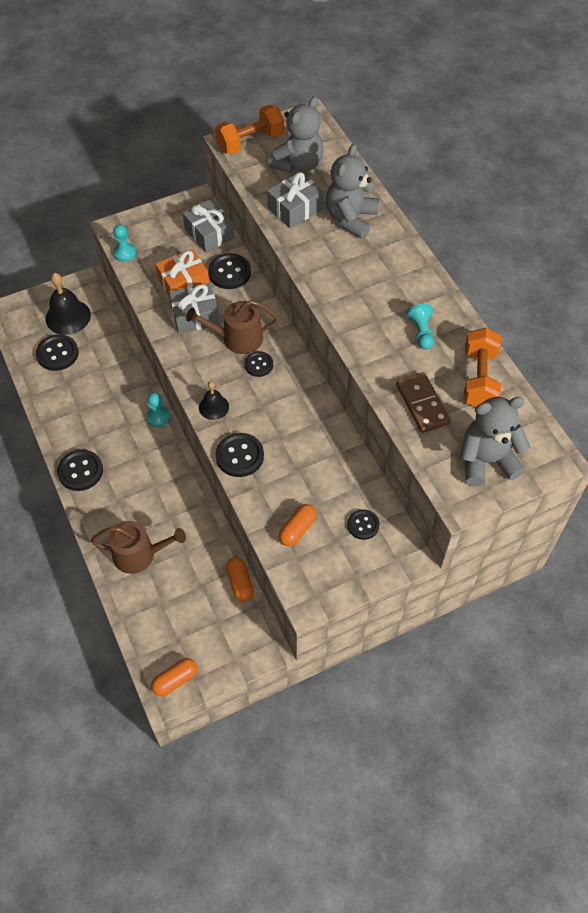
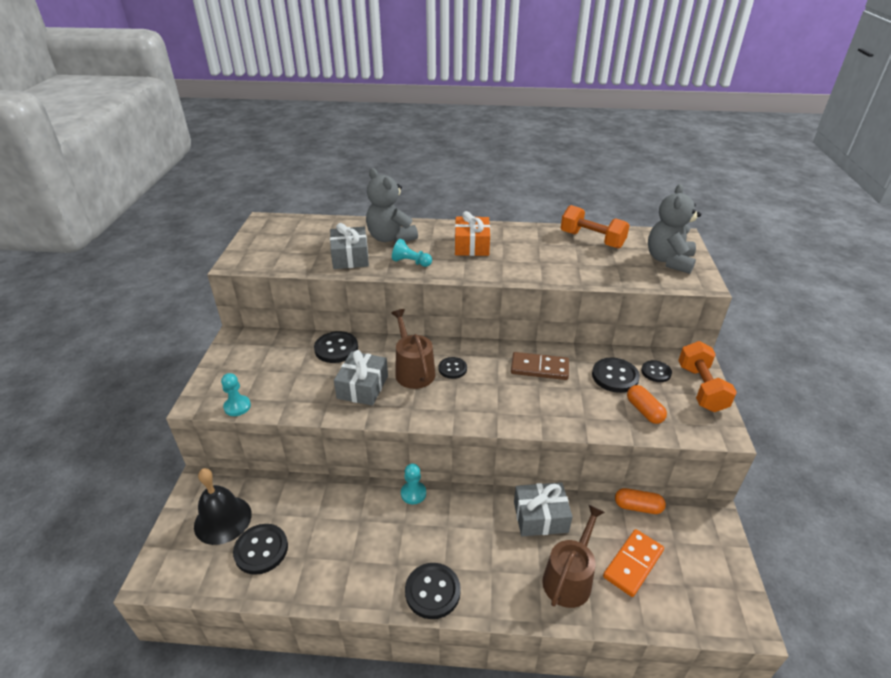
camera: 60 degrees left, 20 degrees down
orange capsule [151,658,197,696] -> none
orange gift [155,249,209,298] -> orange gift moved to [455,211,490,256]
grey gift [183,199,234,253] -> grey gift moved to [514,482,573,536]
brown watering can [186,300,278,354] -> brown watering can turned 135 degrees clockwise [391,309,435,389]
black bell [199,381,229,420] -> none
orange dumbbell [215,105,284,154] -> orange dumbbell moved to [678,341,737,412]
black button [215,433,264,477] -> black button moved to [592,357,640,393]
grey teddy bear [268,96,323,173] -> none
brown domino [396,372,451,433] -> brown domino moved to [511,352,569,380]
turquoise pawn [406,304,434,349] -> turquoise pawn moved to [392,239,432,267]
none -> orange domino [603,529,664,597]

